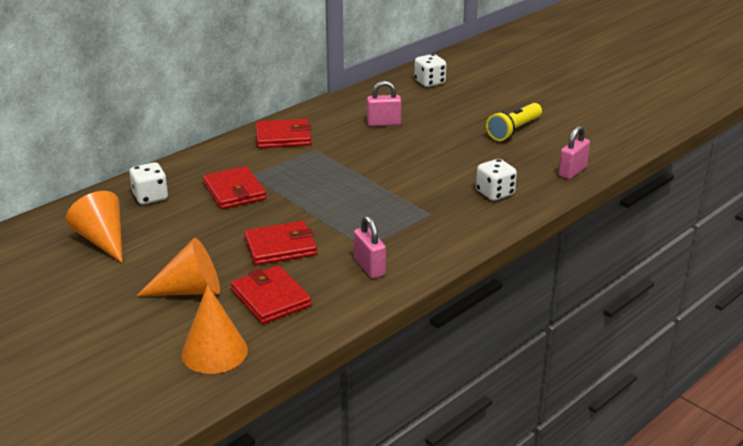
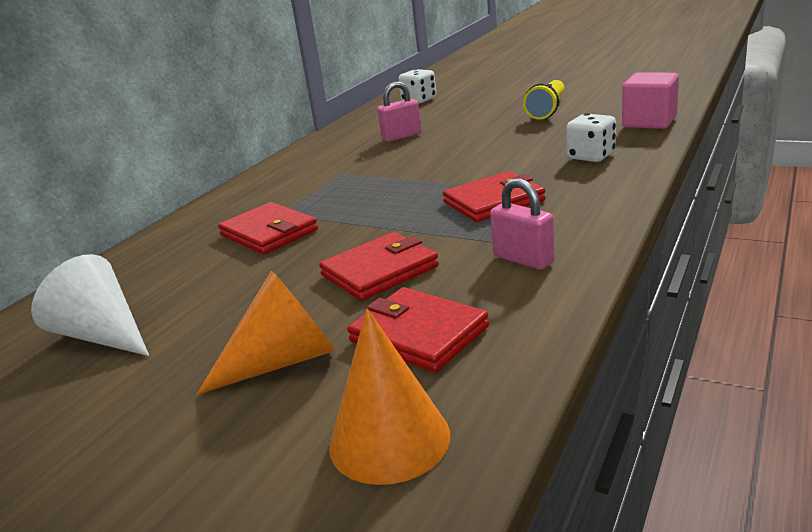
camera: 15 degrees left, 5 degrees down
orange cone [66,191,123,263] -> white cone [31,254,149,356]
white dice [129,162,168,204] -> none
red wallet [256,119,311,148] -> red wallet moved to [443,171,546,222]
pink padlock [558,126,590,179] -> pink cube [622,72,679,129]

